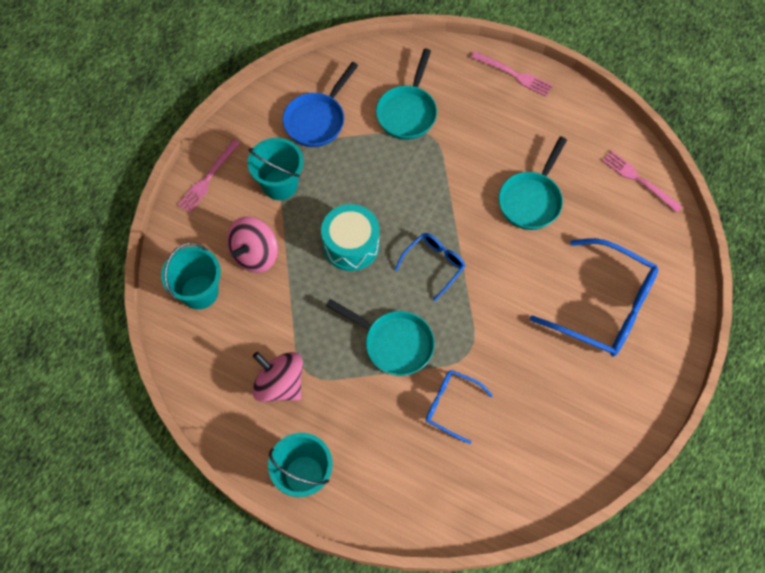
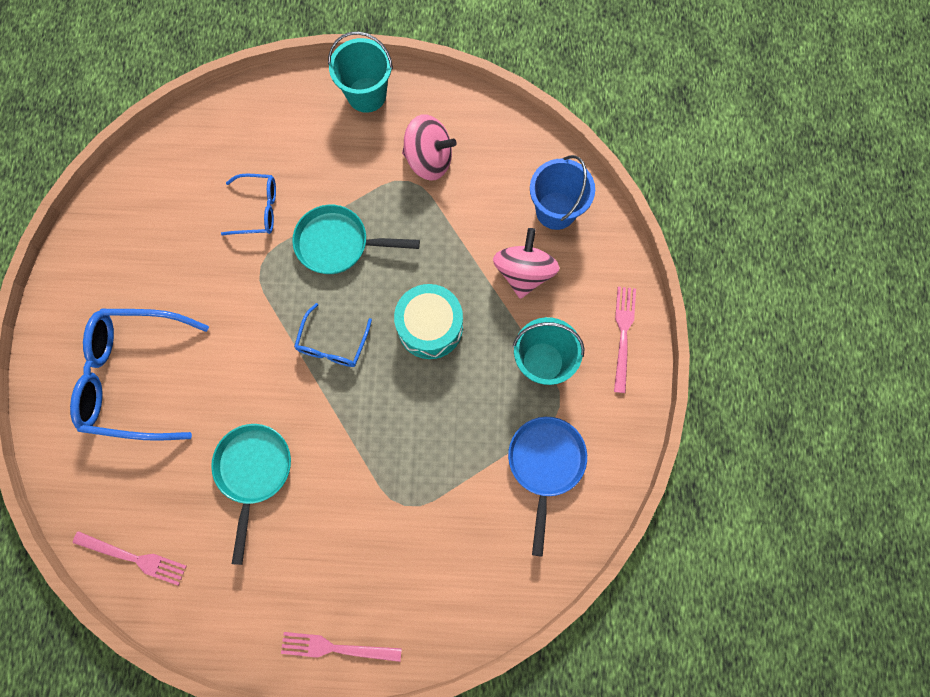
camera: 155 degrees right, 10 degrees up
turquoise bucket [161,243,221,309] -> blue bucket [530,155,595,230]
turquoise pan [376,49,437,140] -> none

